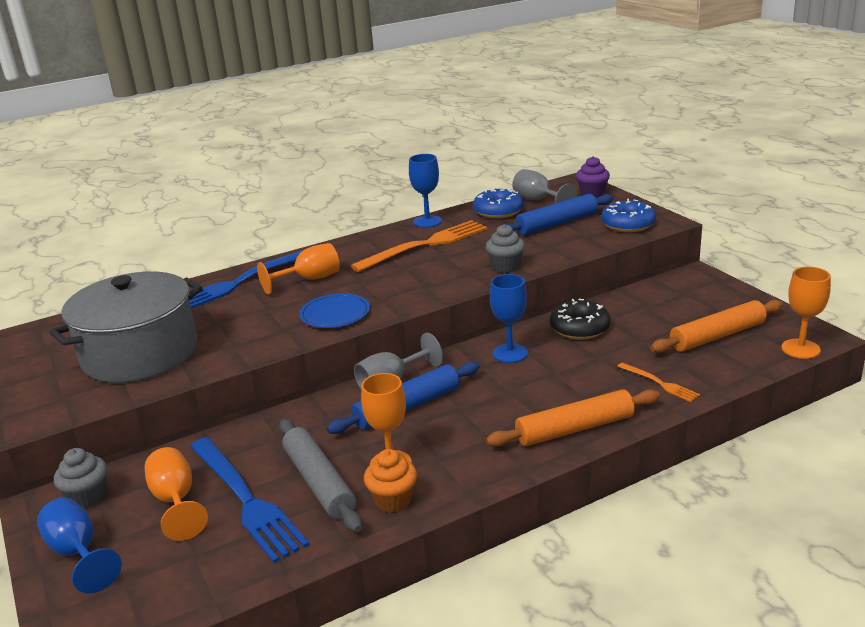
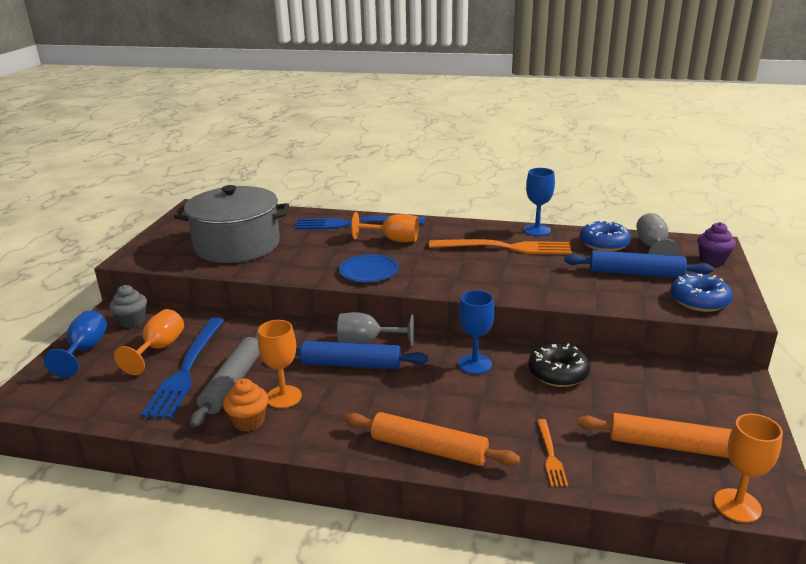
camera: 40 degrees right, 0 degrees up
grey cupcake [486,224,525,273] -> none

